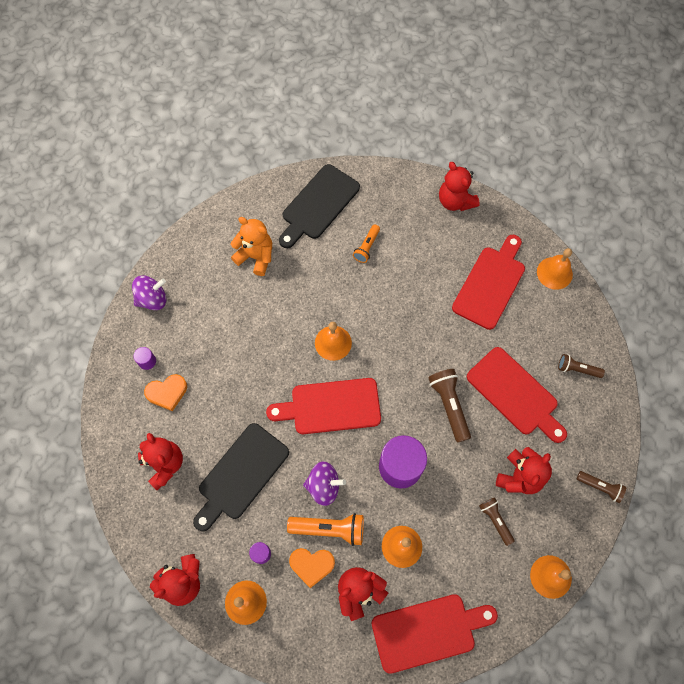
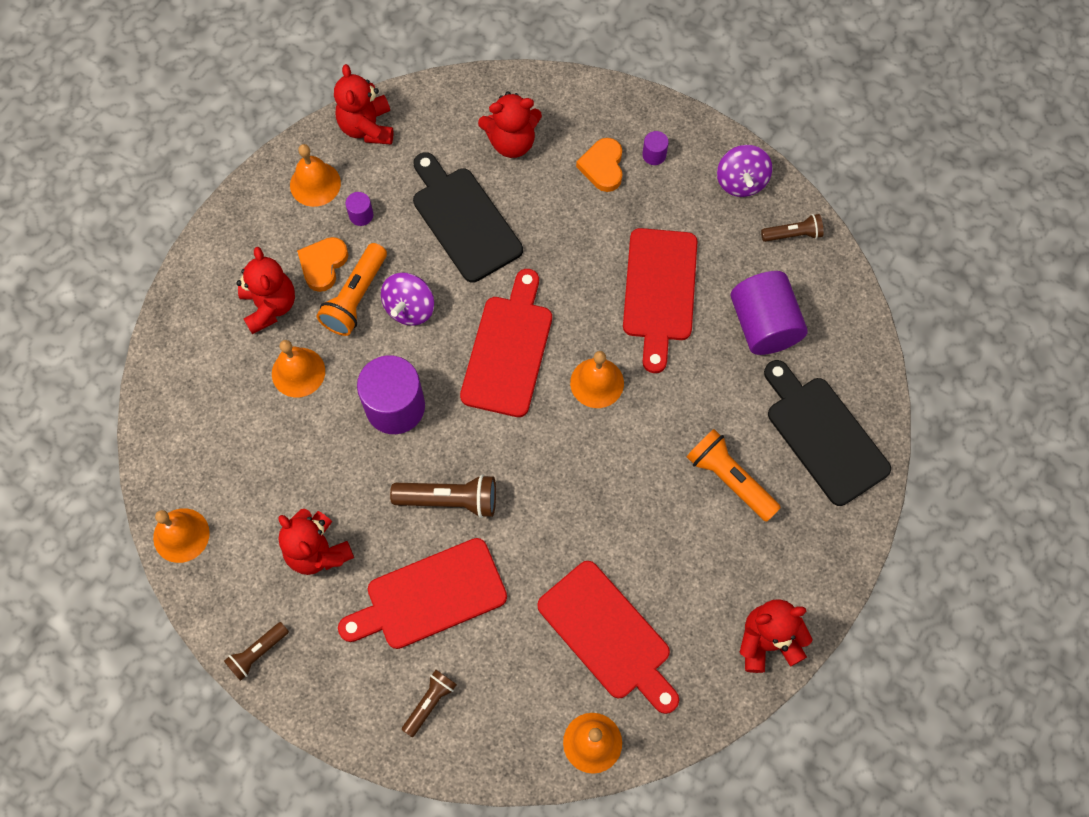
camera: 110 degrees right, 0 degrees up
orange teddy bear [230,217,272,276] -> purple cylinder [731,271,808,355]
orange flashlight [353,224,380,263] -> orange flashlight [687,429,781,522], size x1.60
red cutting board [372,594,498,674] -> red cutting board moved to [623,228,697,373]
brown flashlight [479,497,515,546] -> brown flashlight moved to [761,214,824,242]

